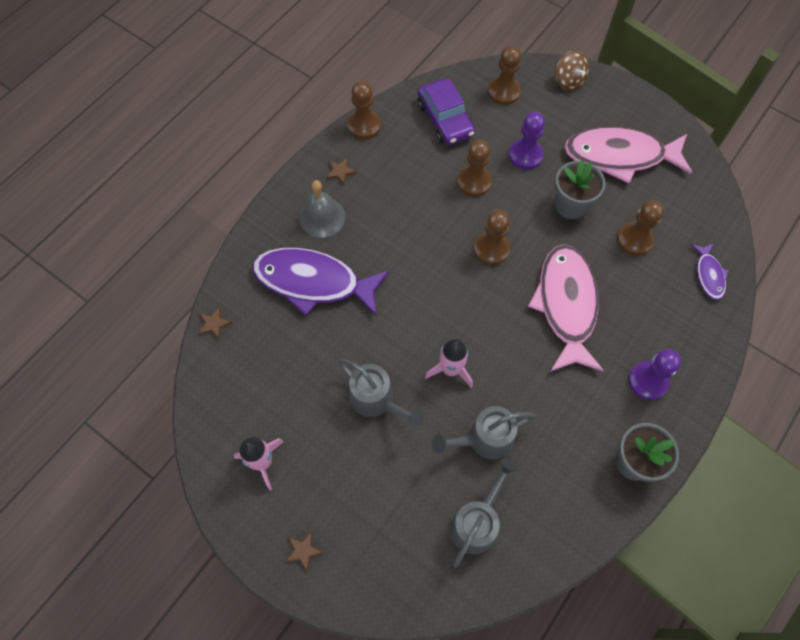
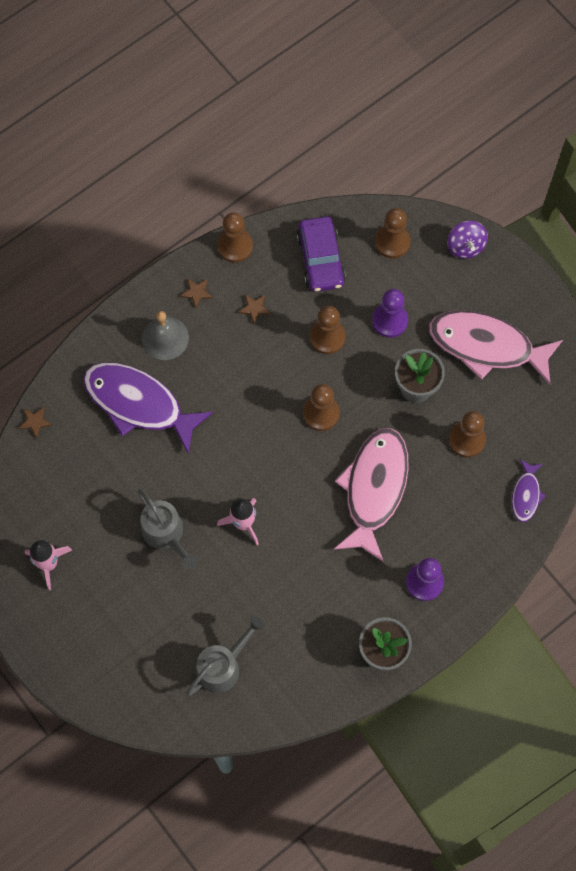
camera: 15 degrees right, 5 degrees up
brown star [285,531,324,572] -> brown star moved to [238,294,271,324]
grey watering can [431,406,536,459] -> none
brown spinning top [555,51,589,91] -> purple spinning top [447,221,488,259]

